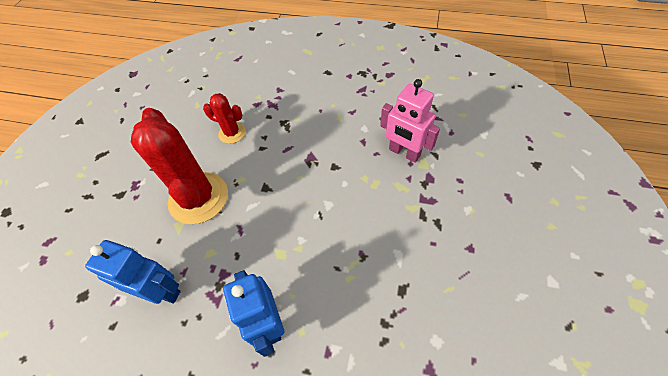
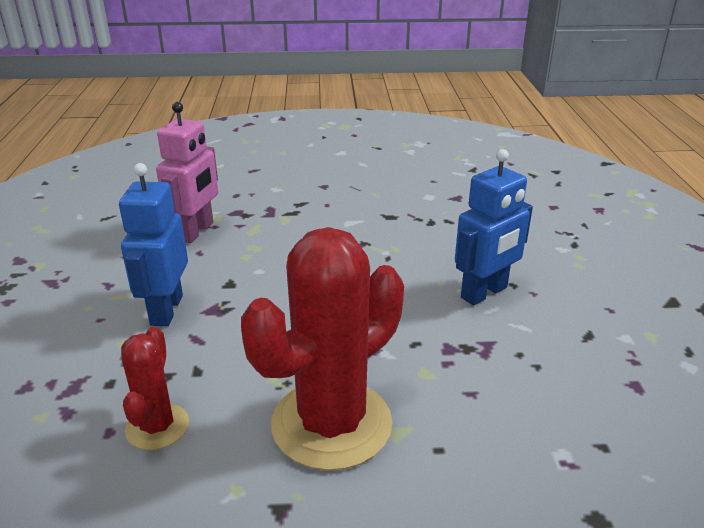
camera: 110 degrees left, 25 degrees down
blue robot [85,240,181,304] -> blue robot moved to [119,163,188,326]

